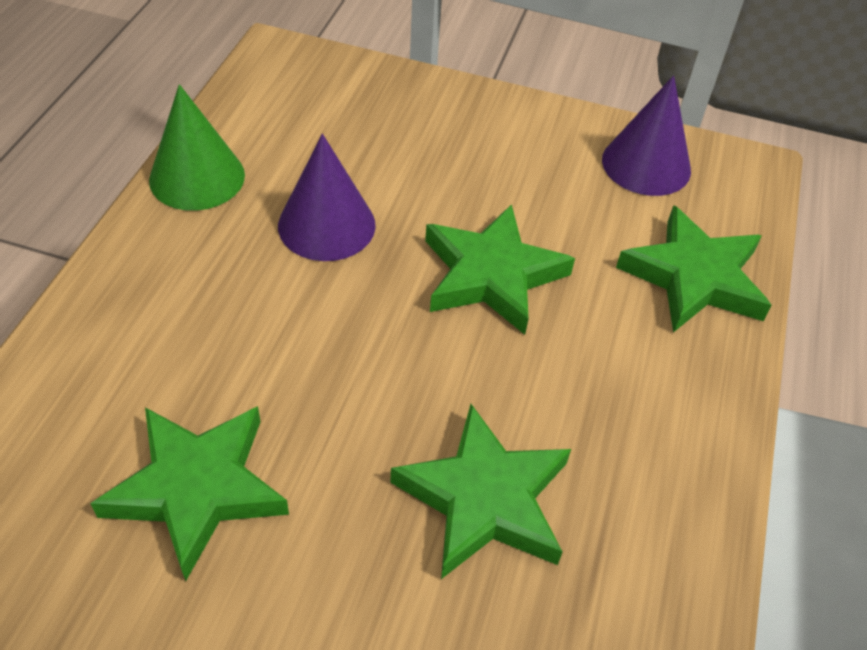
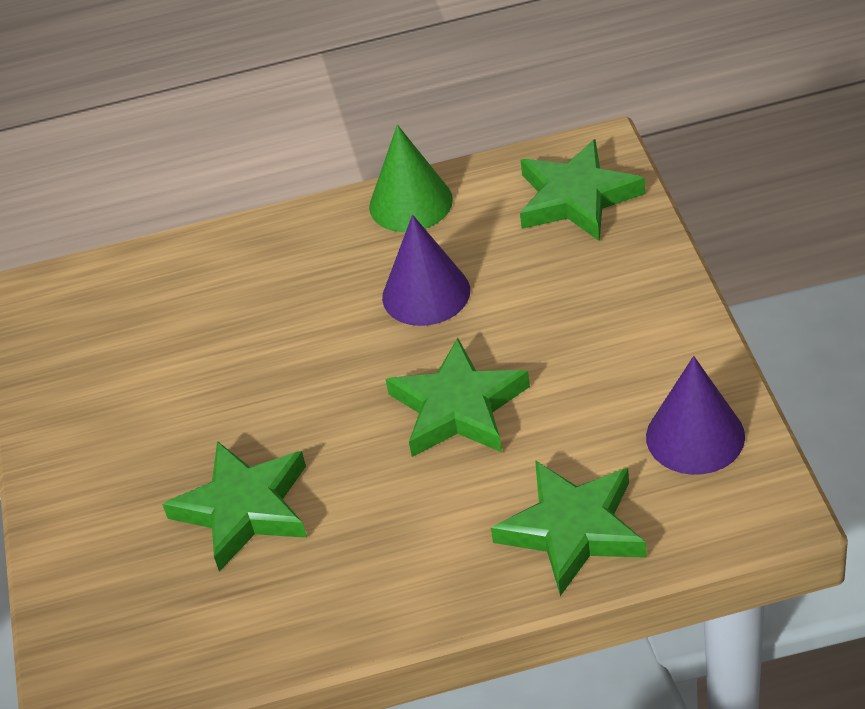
camera: 70 degrees right, 5 degrees down
green star [90,406,289,581] -> green star moved to [520,139,645,241]

